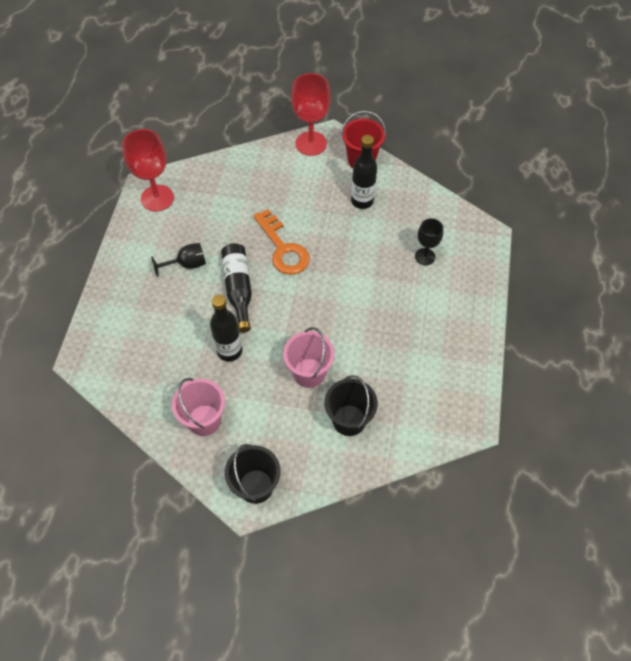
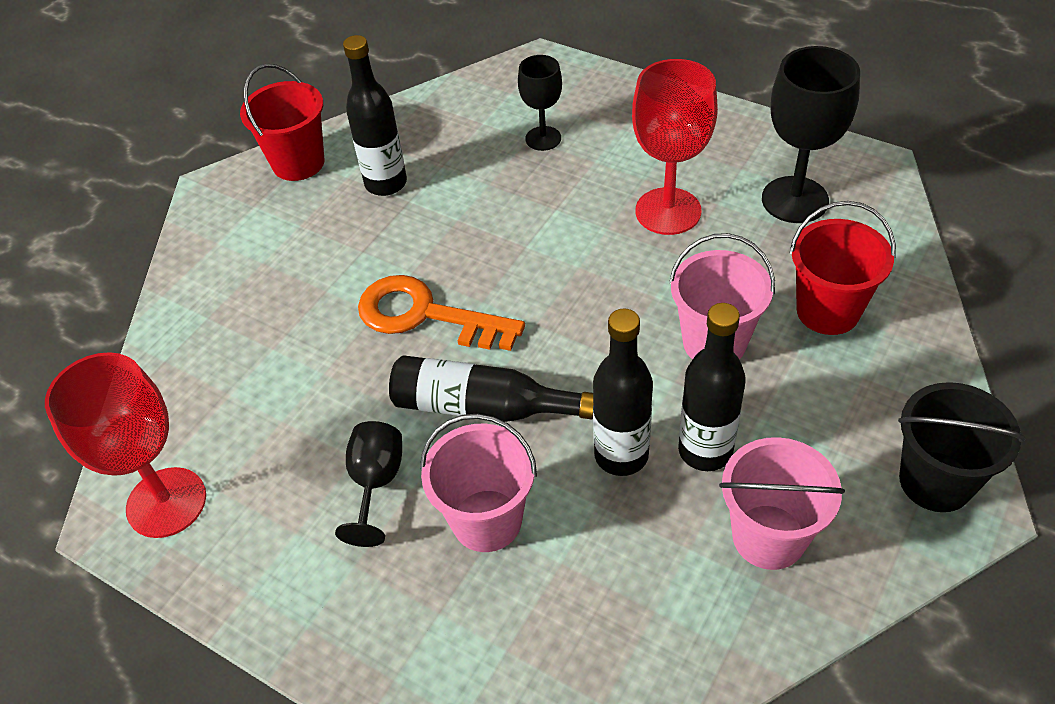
camera: 65 degrees left, 10 degrees down
orange key [253,209,310,275] -> orange key turned 150 degrees counterclockwise [358,275,525,351]
red goblet [291,73,331,156] -> red goblet moved to [632,59,718,235]
black bucket [325,375,378,436] -> red bucket [790,201,896,335]
none -> pink bucket [420,414,537,552]
none -> black bottle [678,303,746,471]
none -> black goblet [762,46,860,223]

